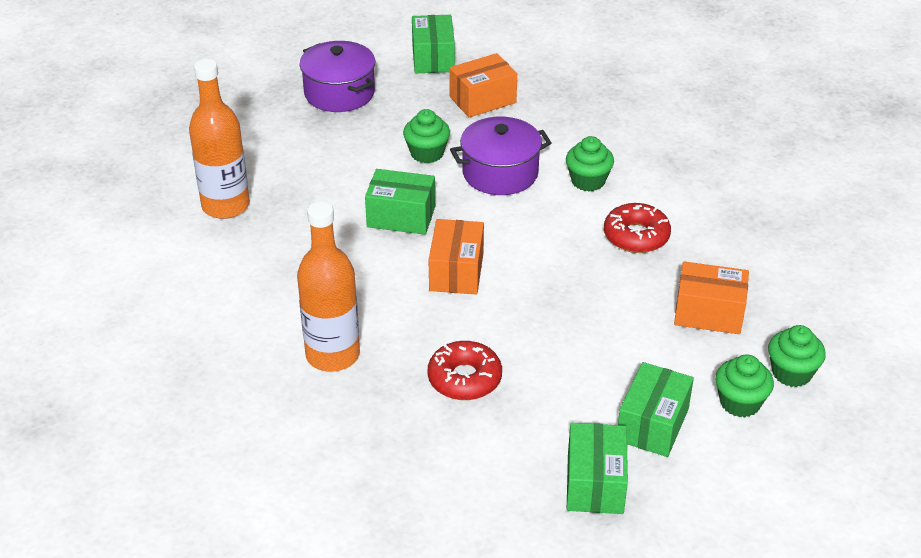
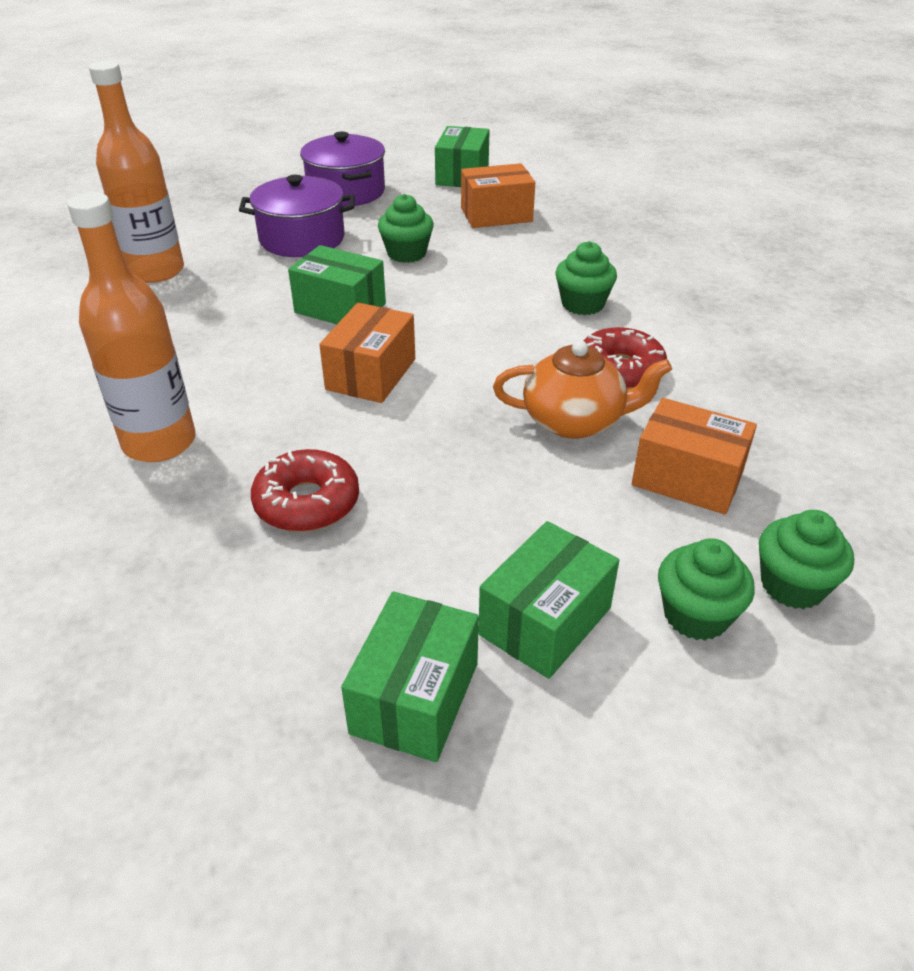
camera: 15 degrees right, 0 degrees up
purple pot [450,117,552,195] -> purple pot moved to [239,175,355,257]
none -> orange teapot [493,340,672,439]

